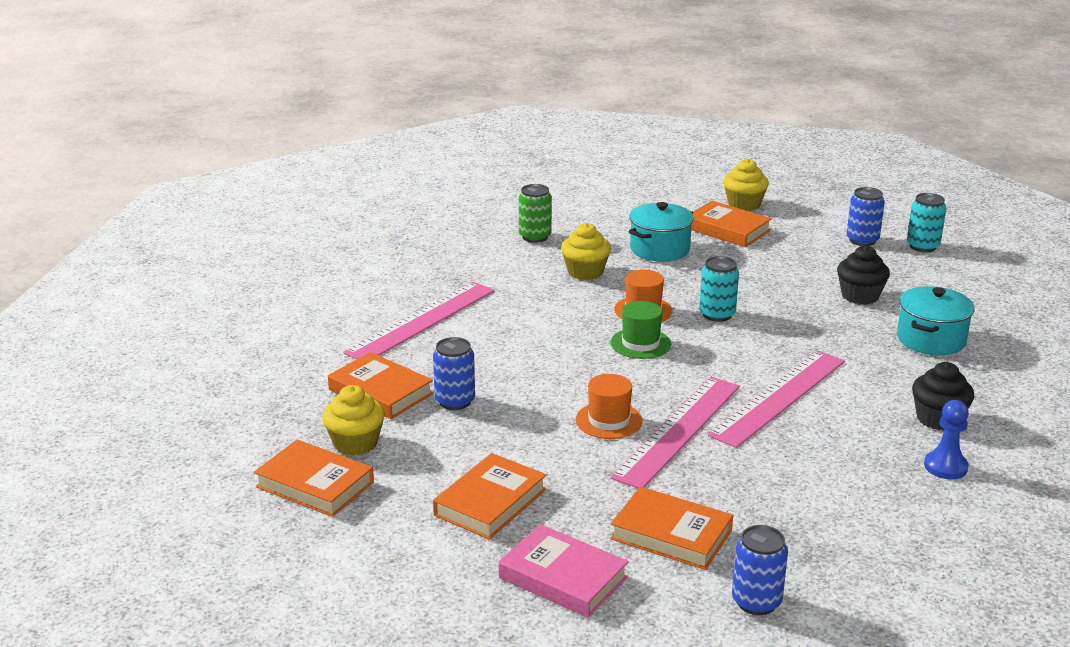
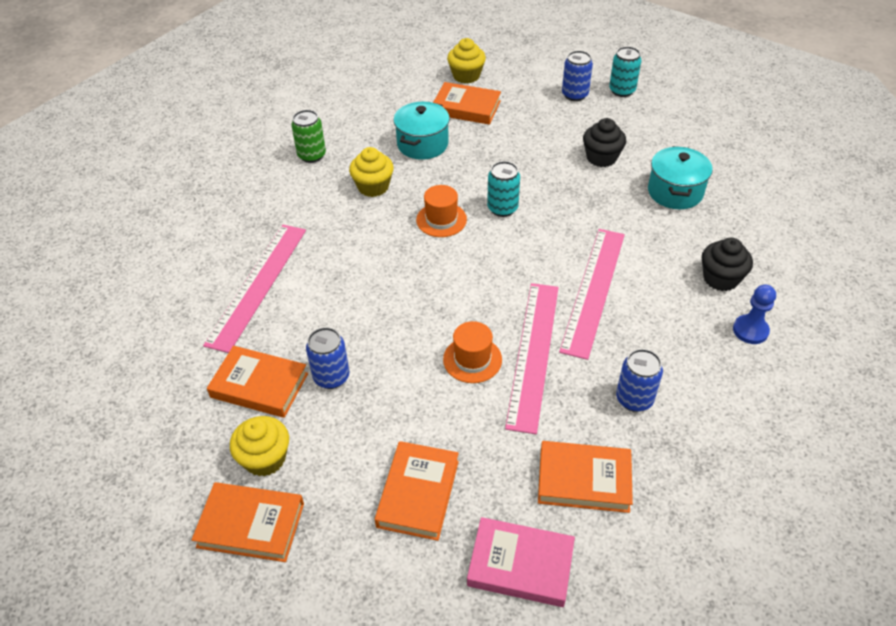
camera: 20 degrees left, 20 degrees up
green hat [610,301,671,359] -> none
blue can [732,525,788,615] -> blue can moved to [616,349,663,412]

